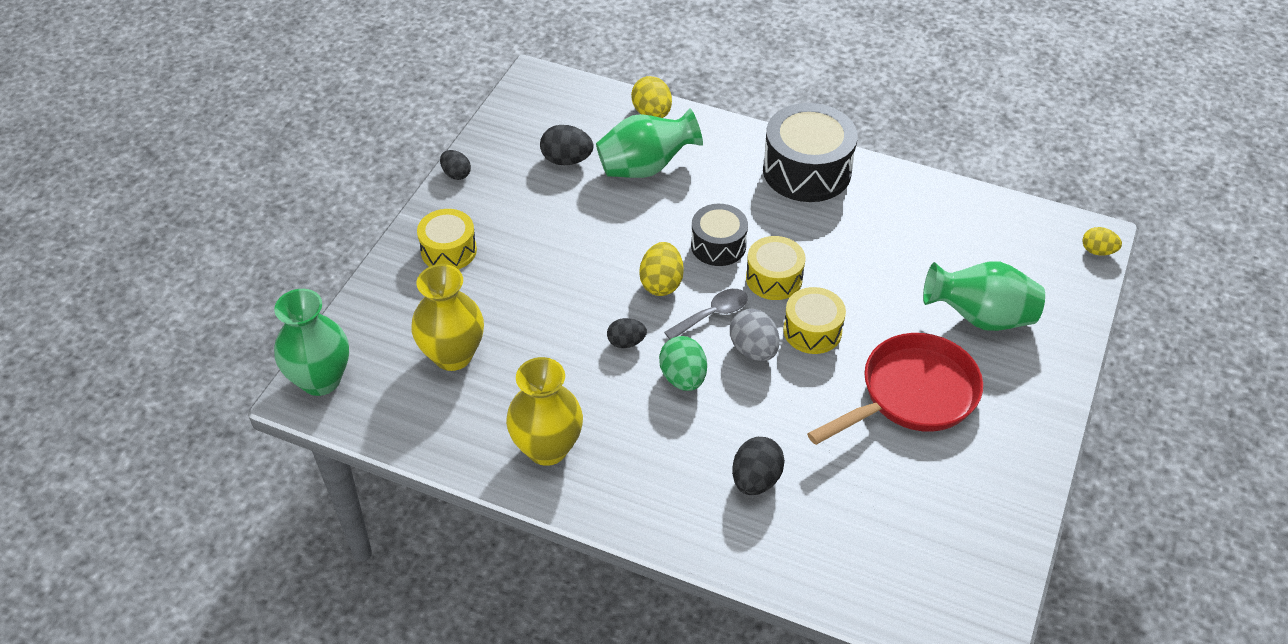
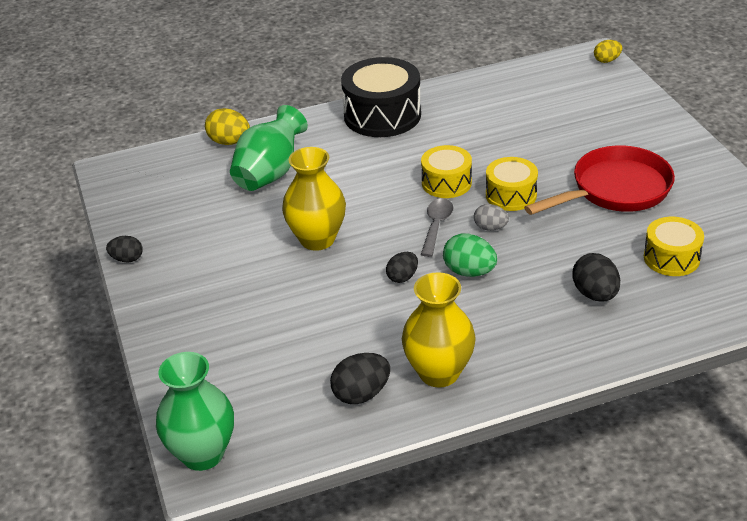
camera: 40 degrees left, 10 degrees down
yellow vase [411,264,484,371] -> yellow vase moved to [282,147,346,251]
yellow drum [417,209,477,270] -> yellow drum moved to [644,217,704,276]
black egg [540,125,593,165] -> black egg moved to [330,353,390,404]
yellow egg [639,242,684,296] -> none
black drum [691,204,748,266] -> none
grey egg [730,309,779,361] -> grey egg [474,204,509,231], size x0.66
red pan [807,333,983,445] -> red pan turned 45 degrees clockwise [524,145,675,215]
green vase [923,262,1045,331] -> none

